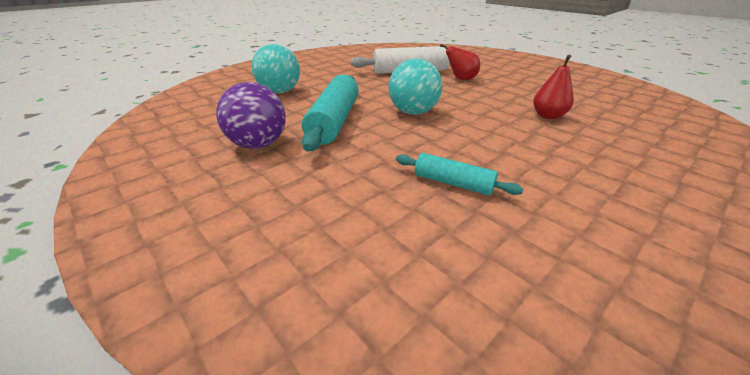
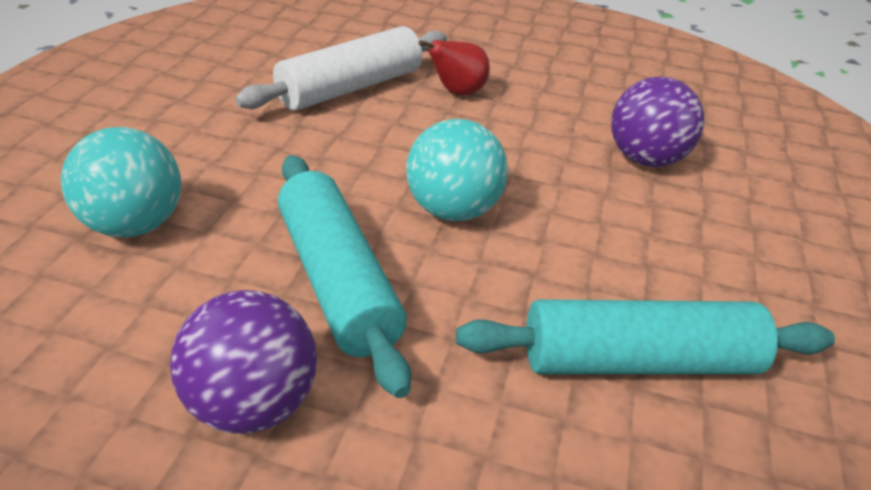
camera: 35 degrees left, 5 degrees up
turquoise rolling pin [396,153,523,196] -> turquoise rolling pin [456,299,835,374], size x1.83
red pear [533,55,574,119] -> purple ball [611,76,704,167]

